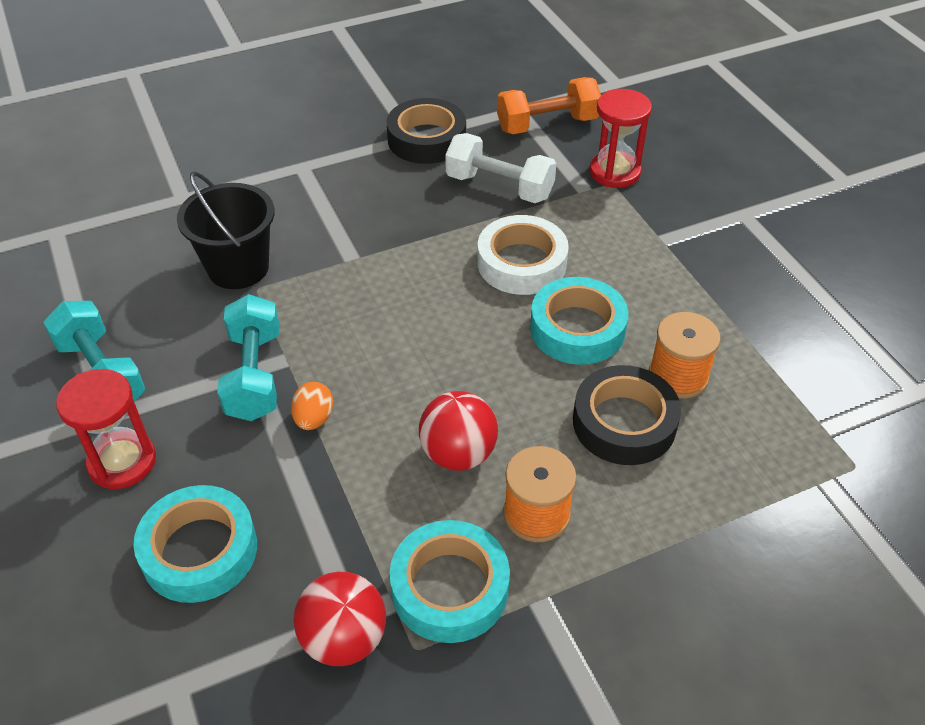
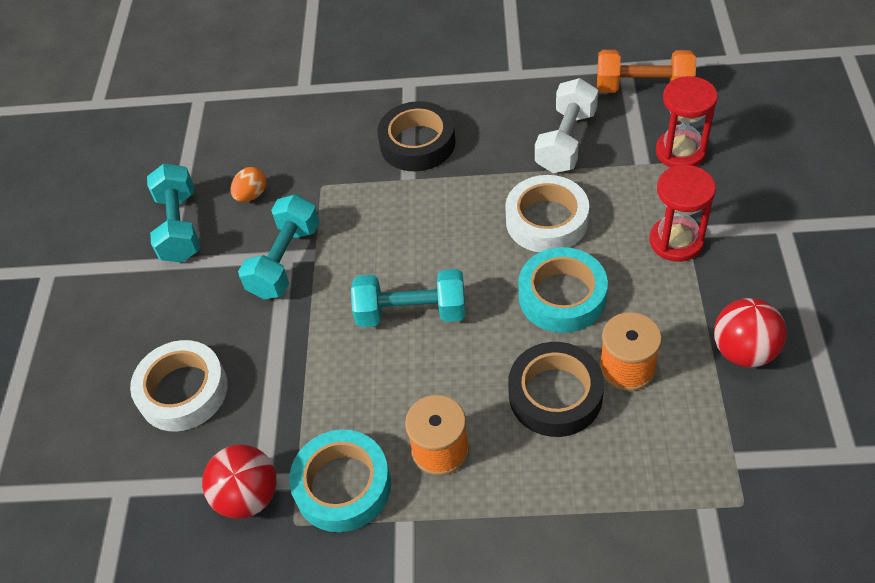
camera: 30 degrees right, 5 degrees up
red hourglass [56,369,156,489] -> red hourglass moved to [650,165,716,262]
turquoise tape [133,485,257,603] -> white tape [130,340,227,431]
black bucket [177,172,275,289] -> none
orange egg [291,382,333,430] -> orange egg moved to [230,167,267,202]
black tape [386,98,466,164] -> black tape moved to [377,101,455,171]
red ball [419,391,498,471] -> red ball moved to [714,298,787,367]
white dumbbell [445,133,557,203] -> white dumbbell turned 60 degrees clockwise [535,78,598,173]
none -> turquoise dumbbell [351,269,465,327]

